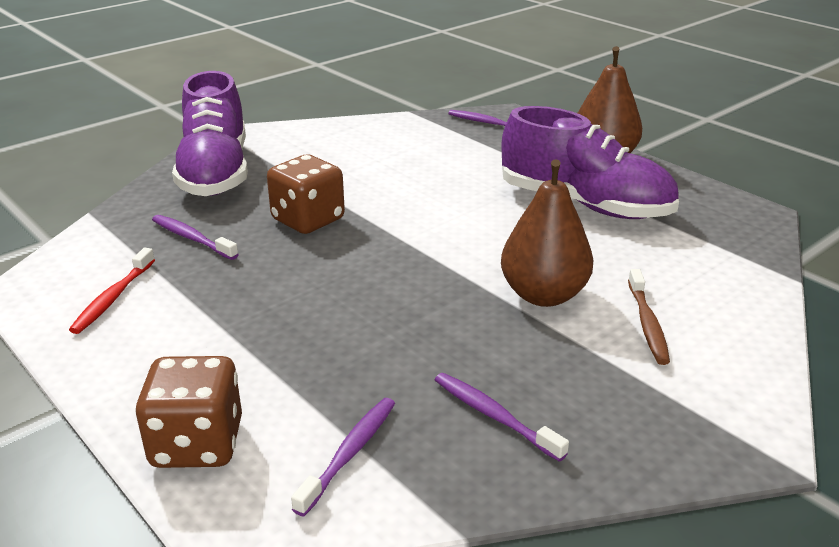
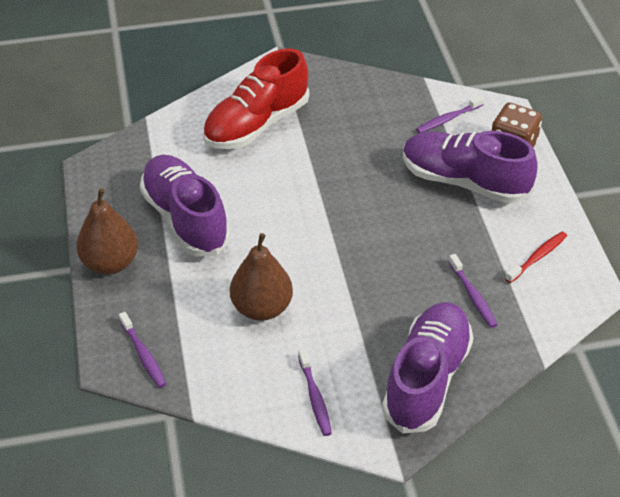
camera: 150 degrees left, 15 degrees up
brown dice [267,154,345,234] -> none
purple toothbrush [435,373,569,462] -> purple toothbrush moved to [298,349,332,436]
brown pear [501,159,593,307] -> brown pear moved to [230,233,293,321]
brown toothbrush [628,269,670,365] -> red shoe [203,48,309,149]
none -> purple shoe [403,131,538,203]

